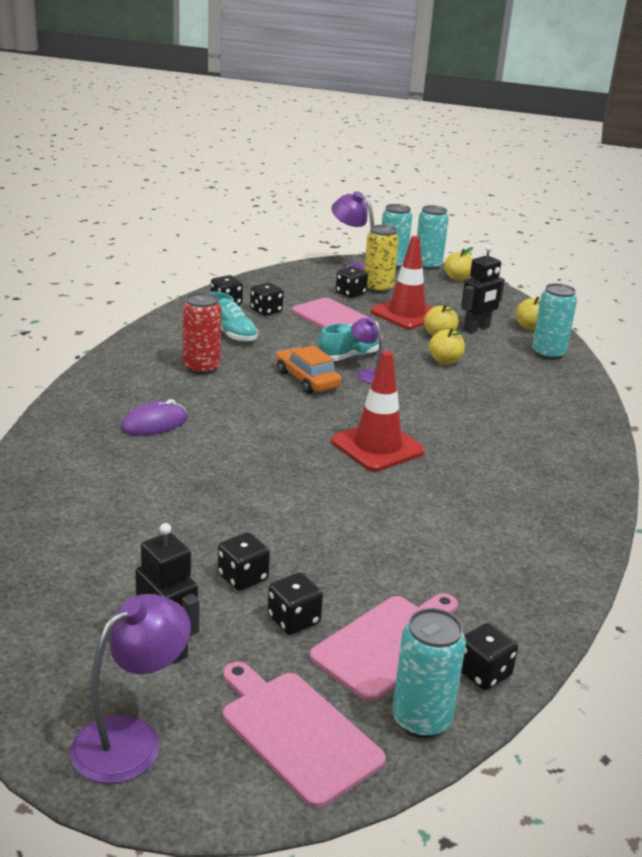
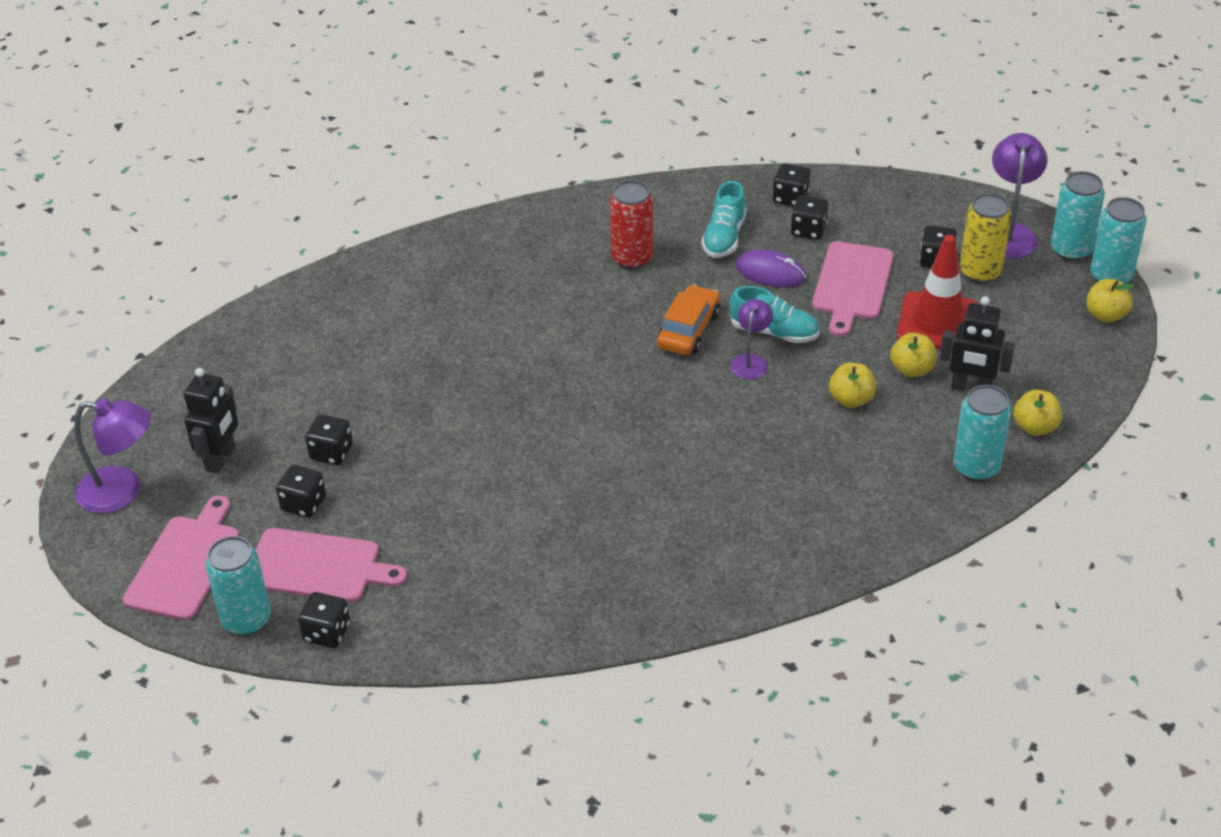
camera: 60 degrees right, 15 degrees up
purple mouse [120,399,188,436] -> purple mouse moved to [736,249,806,288]
red traffic cone [331,351,425,471] -> none

